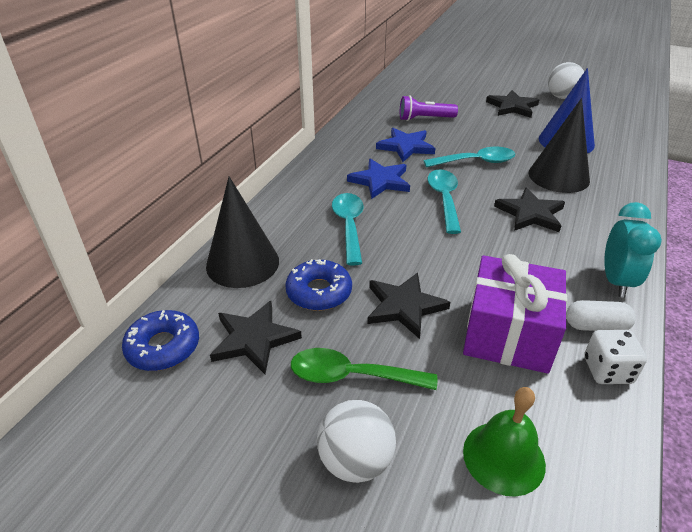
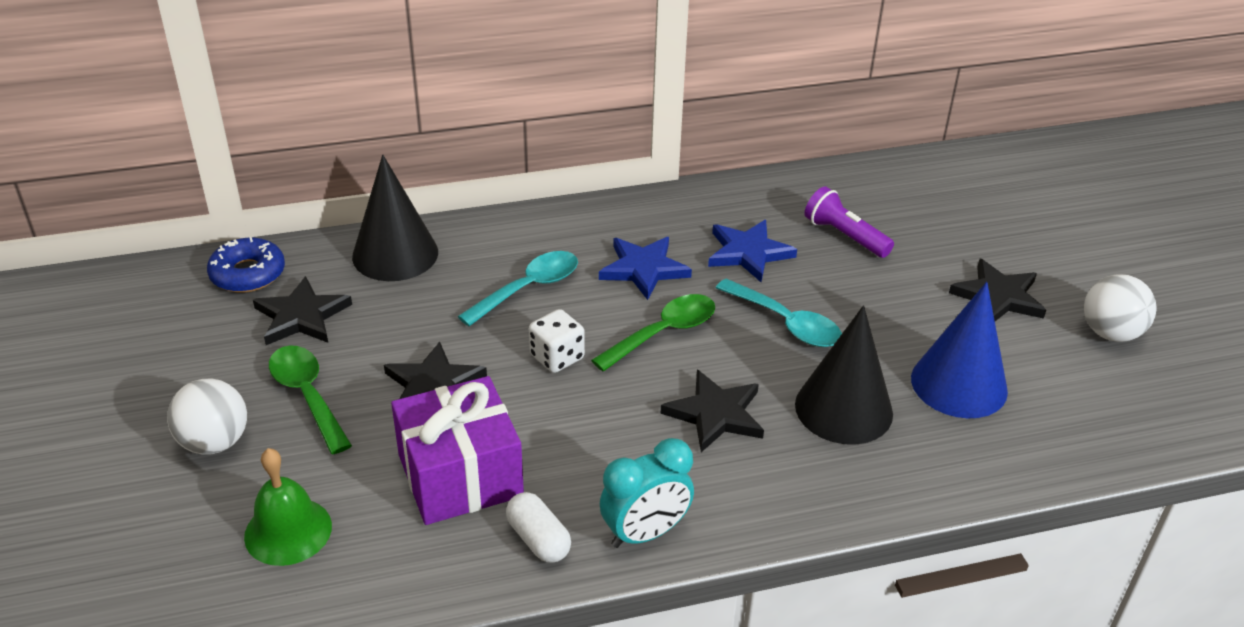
camera: 50 degrees right, 0 degrees up
blue donut [285,259,352,311] -> none
turquoise spoon [428,170,461,234] -> green spoon [591,294,715,371]
white dice [584,330,647,384] -> white dice moved to [529,309,585,373]

